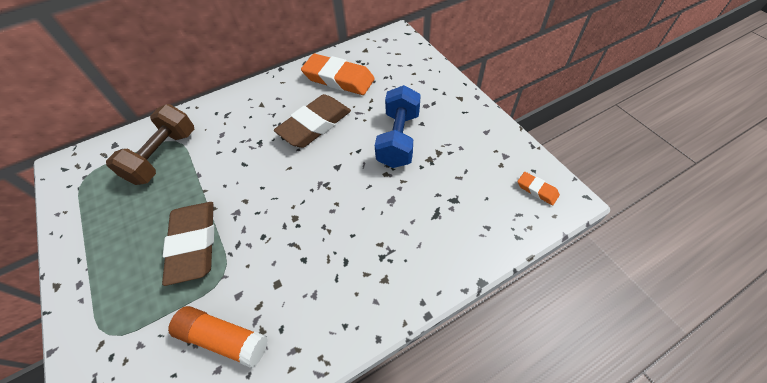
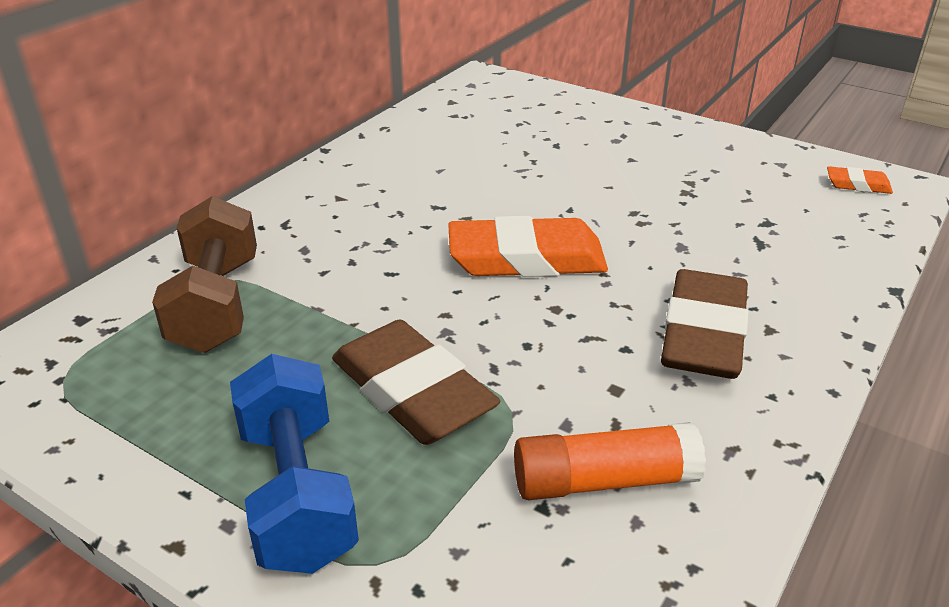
camera: 30 degrees left, 20 degrees down
brown eraser [274,94,351,148] -> brown eraser moved to [661,269,749,379]
orange eraser [301,54,375,95] -> orange eraser moved to [448,216,608,277]
blue dumbbell [375,85,421,168] -> blue dumbbell moved to [230,354,359,574]

